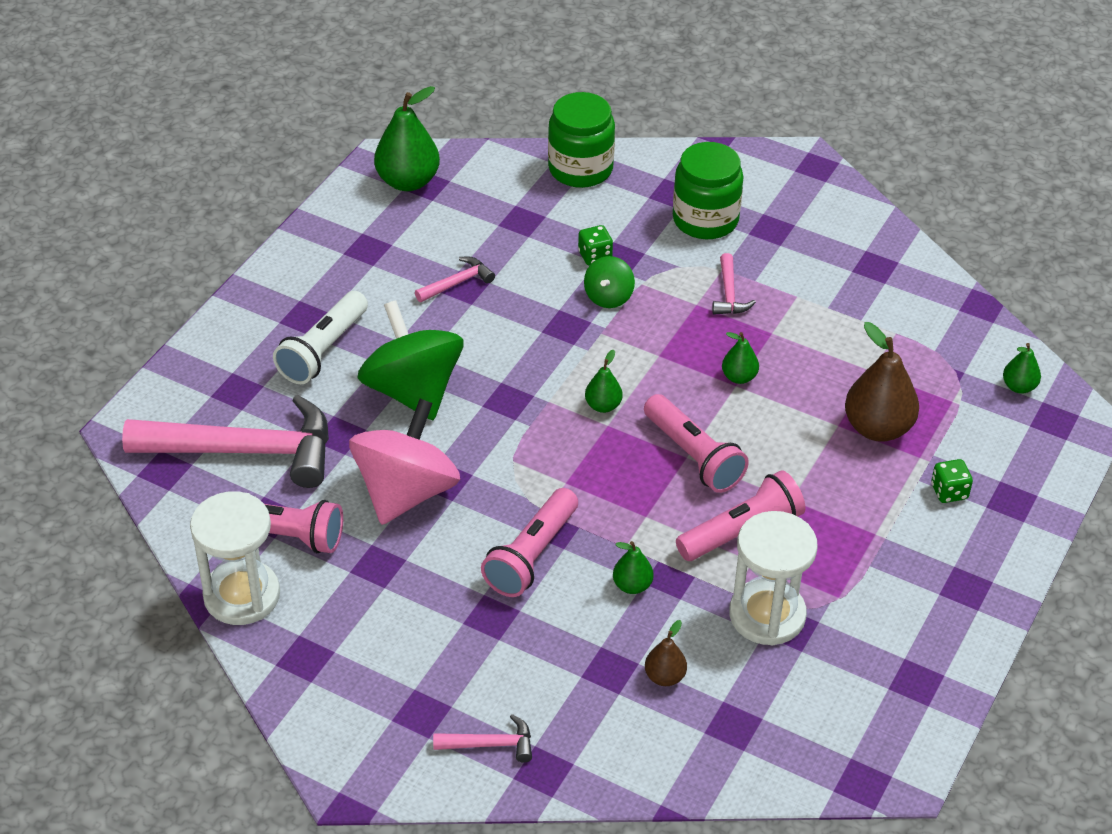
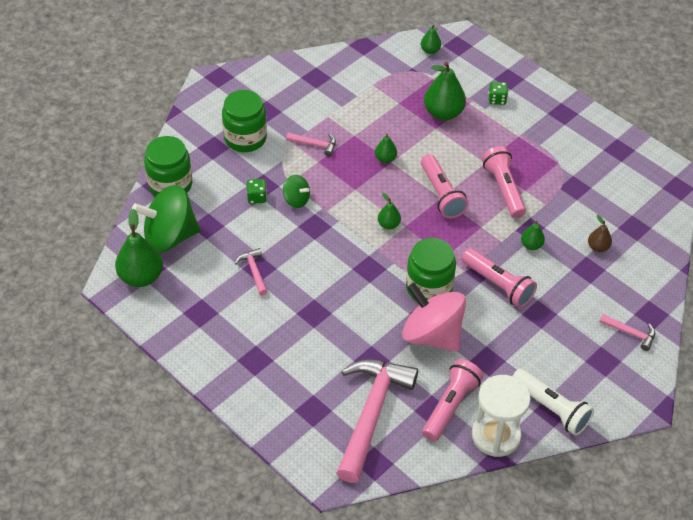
camera: 75 degrees left, 5 degrees up
white flashlight [273,291,368,384] -> white flashlight moved to [513,368,594,436]
green spinning top [357,300,464,420] -> green spinning top moved to [132,185,200,253]
pink hammer [433,714,532,762] -> pink hammer turned 105 degrees clockwise [599,314,655,351]
pink flashlight [644,394,749,493] -> pink flashlight turned 90 degrees clockwise [421,154,469,219]
white hourglass [729,511,818,646] -> none
brown pear [845,322,919,442] -> green pear [424,61,466,121]
none -> green jar [406,238,456,300]

